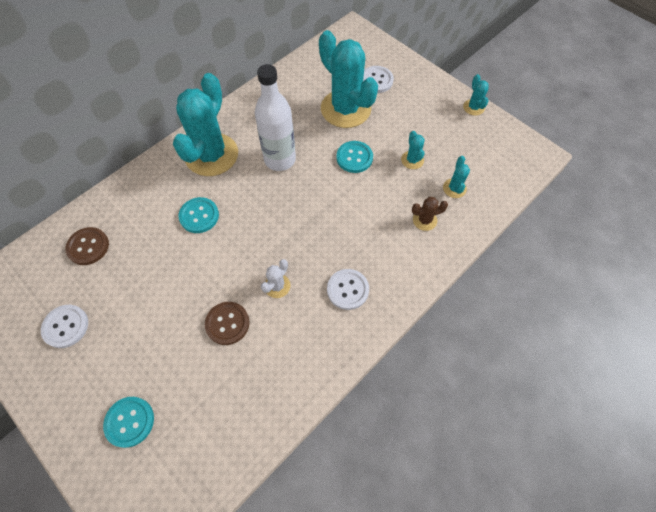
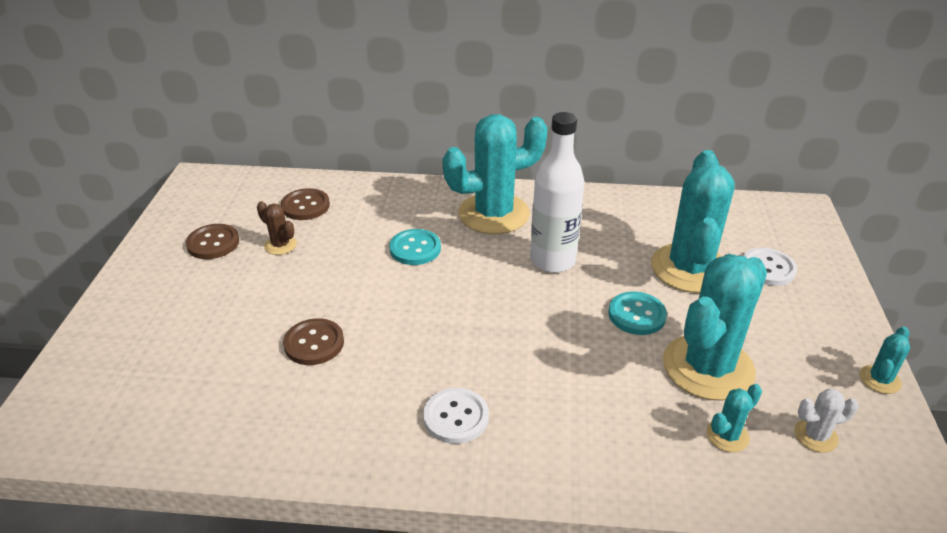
camera: 50 degrees right, 25 degrees down
white button [41,305,88,348] -> brown button [186,224,239,259]
turquoise button [103,397,154,448] -> none
white cactus [261,259,291,298] -> white cactus moved to [794,389,859,453]
turquoise cactus [401,131,425,169] -> turquoise cactus [663,254,767,401], size x2.35
brown cactus [412,197,448,231] -> brown cactus moved to [257,201,297,255]

